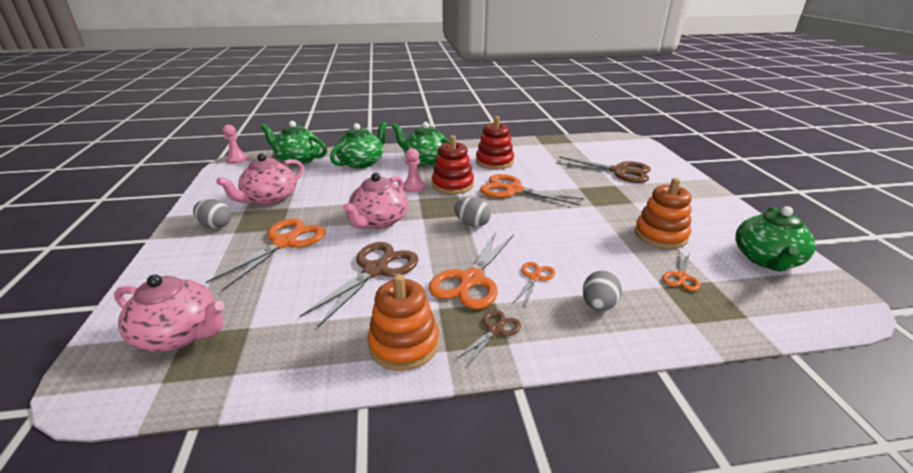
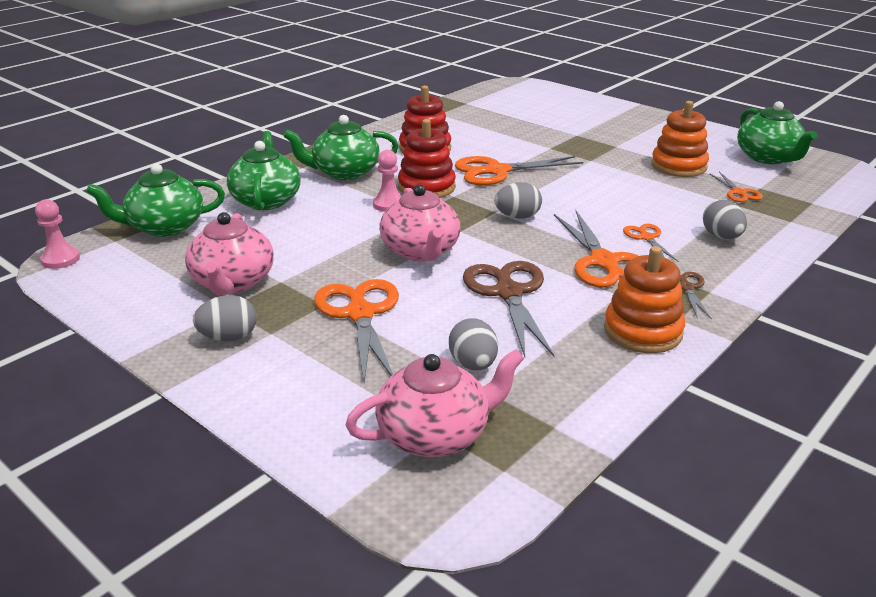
camera: 40 degrees left, 0 degrees up
brown scissors [556,157,651,183] -> none
none -> grey egg [449,318,498,370]

